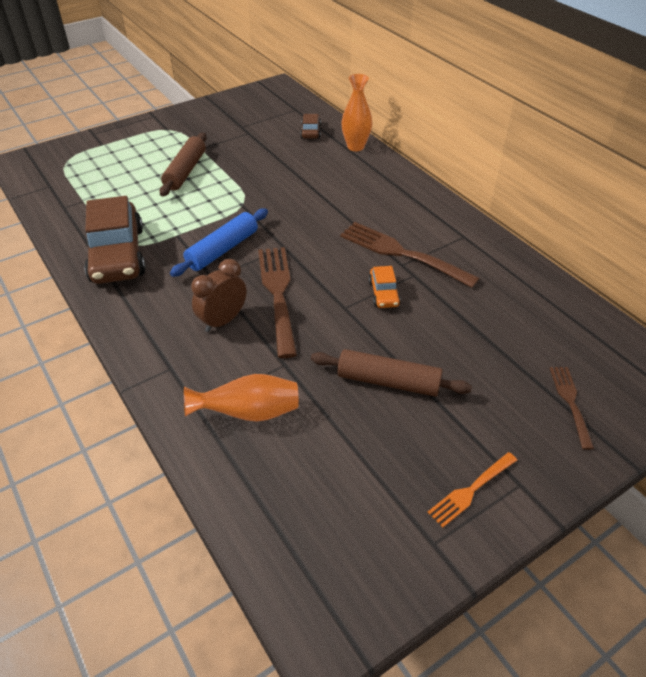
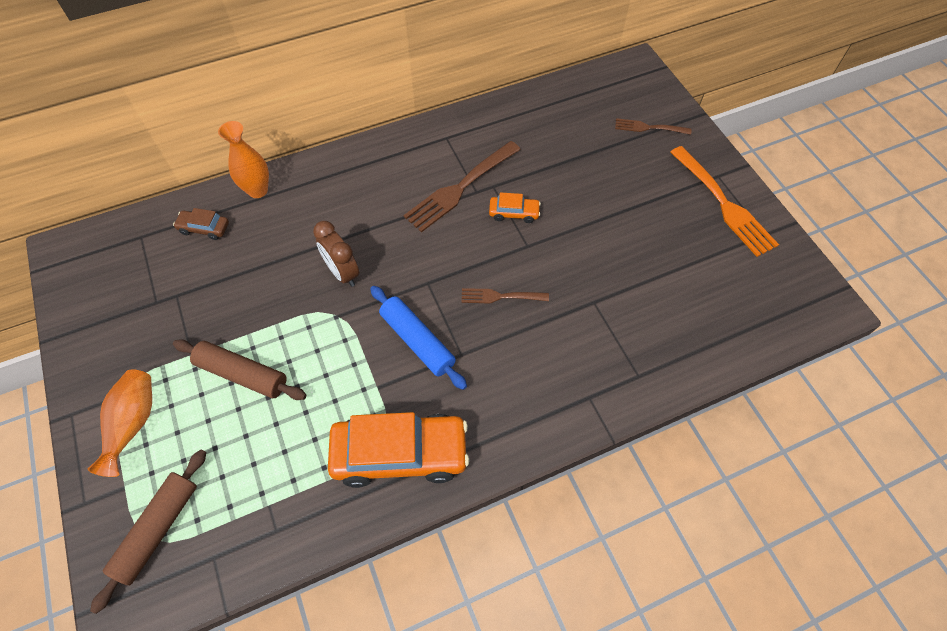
camera: 80 degrees left, 15 degrees up
brown car [84,196,146,284] -> orange car [328,412,469,488]
orange vase [184,374,299,422] -> orange vase moved to [88,369,152,477]
brown clock [191,259,247,332] -> brown clock moved to [313,221,359,287]
brown fork [258,247,297,358] -> brown fork [461,288,549,304], size x0.55
brown rolling pin [311,349,472,396] -> brown rolling pin moved to [90,450,206,614]
orange fork [427,452,517,528] -> orange fork [670,146,779,257], size x1.81

